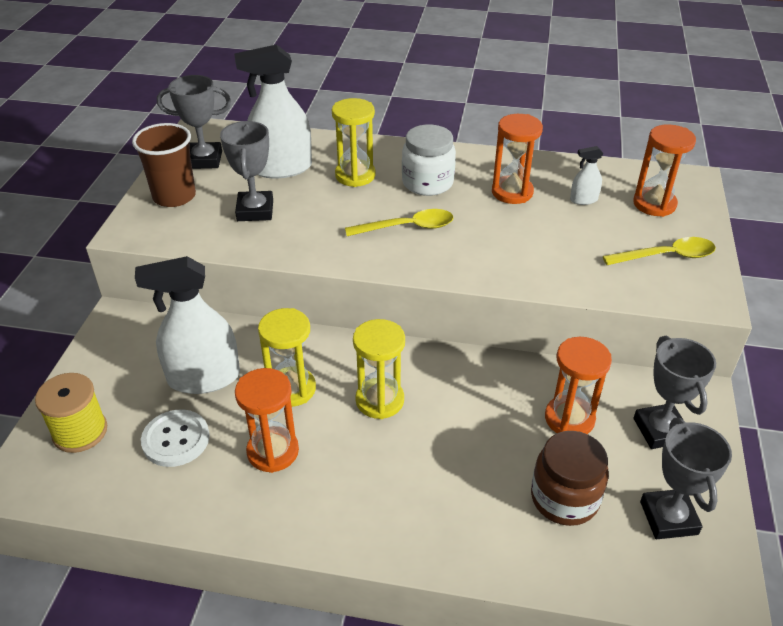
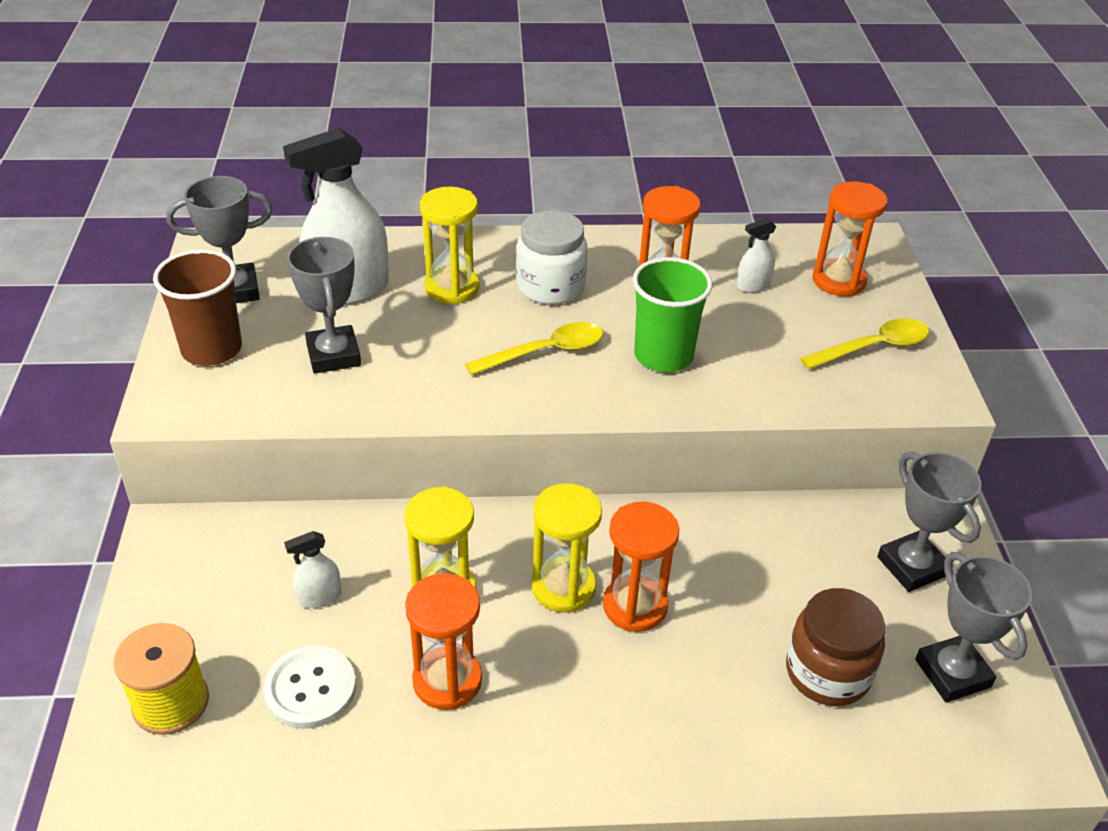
camera: 15 degrees left, 0 degrees up
white spray bottle [135,256,240,394] -> white spray bottle [284,531,341,608], size x0.45
orange hourglass [545,337,612,434] -> orange hourglass moved to [603,502,679,632]
none -> green cup [633,257,713,372]

